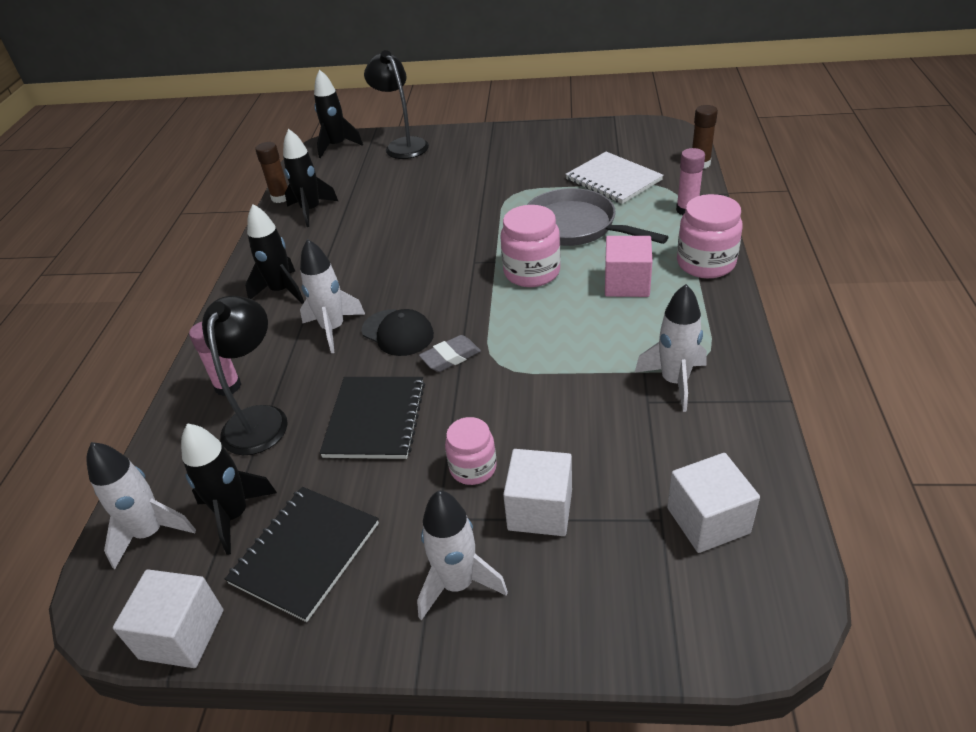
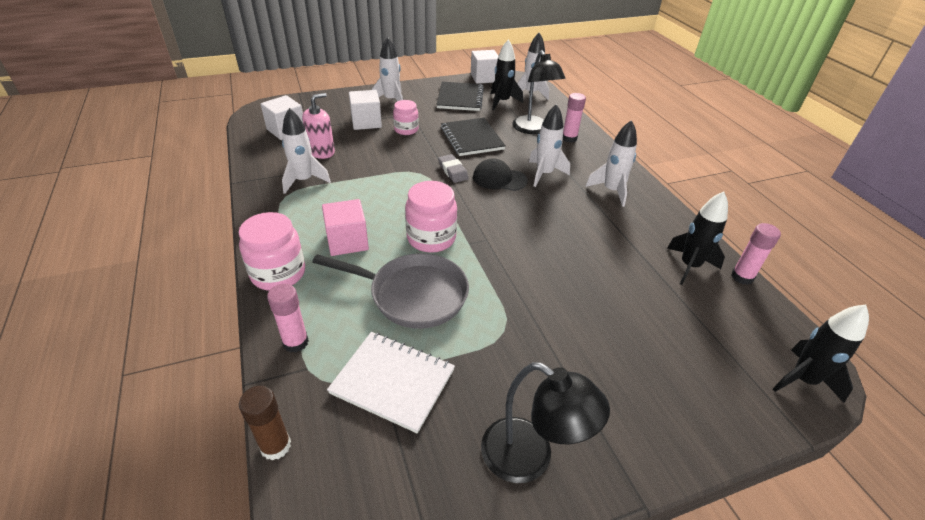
camera: 150 degrees right, 0 degrees up
black rocket [245,204,304,304] -> white rocket [585,120,637,207]
brown glue stick [255,142,288,203] -> pink glue stick [731,223,781,285]
black lamp [364,50,429,159] -> black lamp moved to [481,362,610,483]
grey eraser [419,335,481,372] -> grey eraser turned 60 degrees counterclockwise [438,154,469,183]
none -> pink soap dispenser [302,93,335,159]

